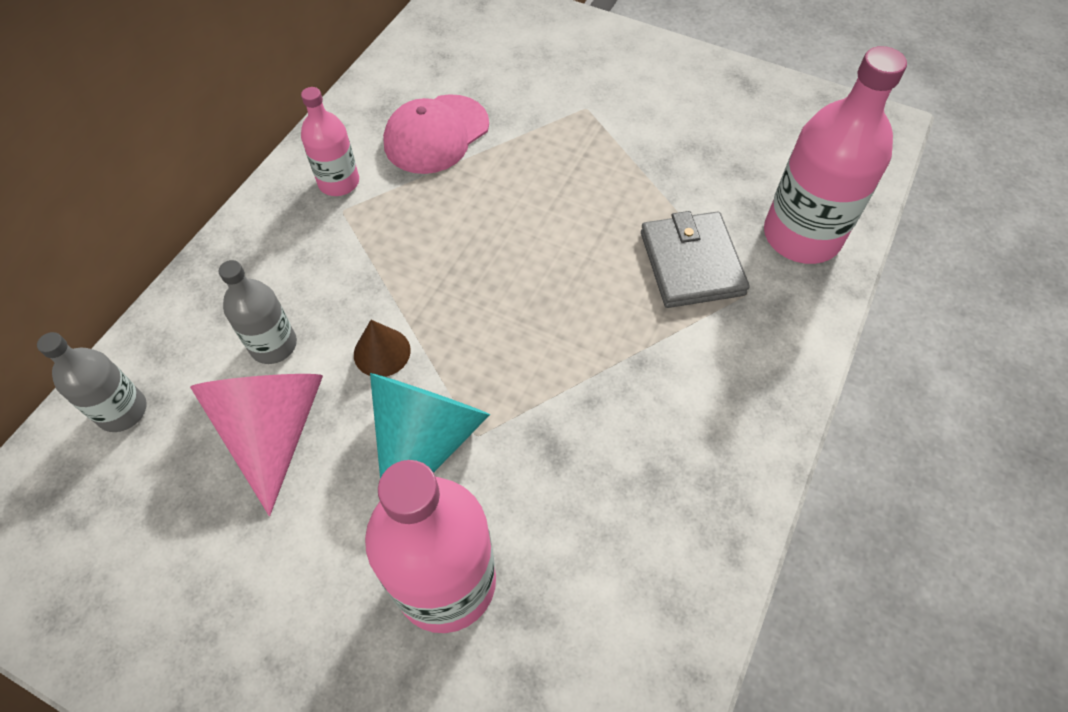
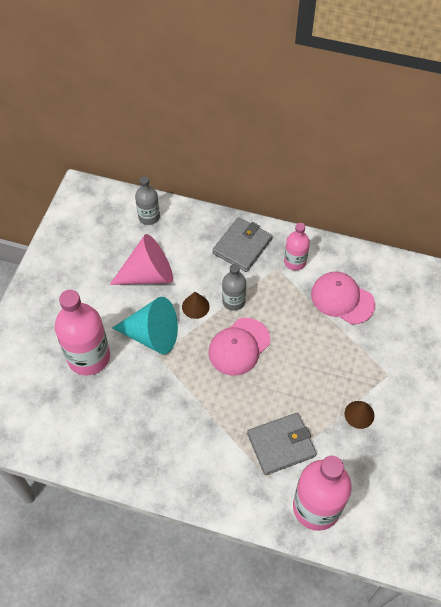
camera: 80 degrees right, 0 degrees up
grey bottle [219,260,297,364] -> grey bottle moved to [222,264,246,311]
none -> pink cap [208,318,270,376]
none -> grey wallet [212,217,272,272]
none -> brown cone [345,401,374,429]

